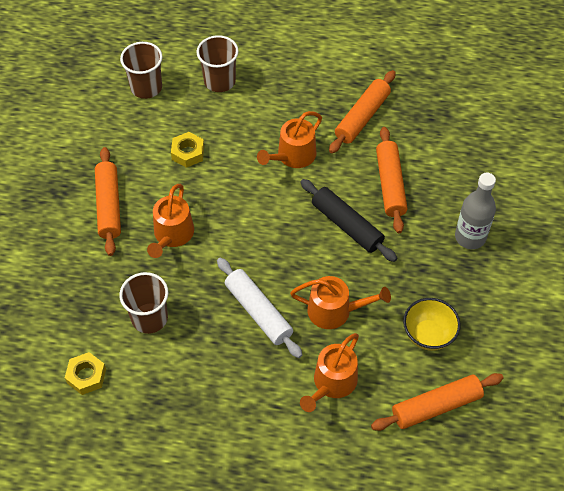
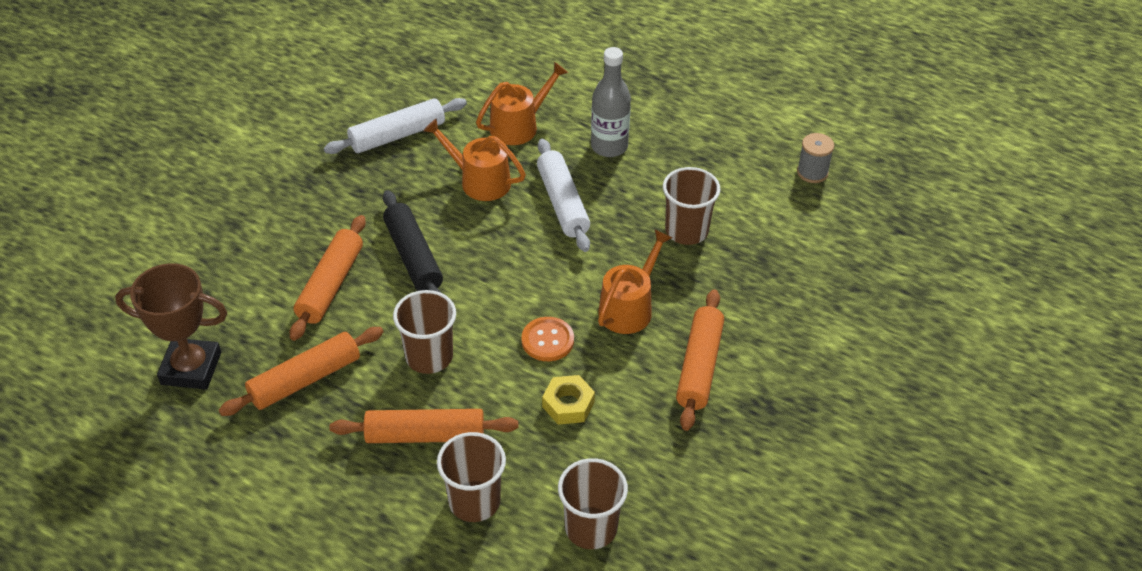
camera: 160 degrees left, 10 degrees down
yellow nut [65,352,106,395] -> none
orange watering can [257,111,322,168] -> brown cup [393,290,456,374]
orange rolling pin [371,373,504,431] -> orange rolling pin moved to [329,409,518,443]
yellow bowl [403,298,461,351] -> white rolling pin [324,98,467,154]
grey bottle [455,173,496,249] -> grey bottle moved to [591,47,631,157]
none -> brown trophy [115,263,227,390]
none -> orange button [521,317,574,361]
none -> grey spool [797,133,834,183]

